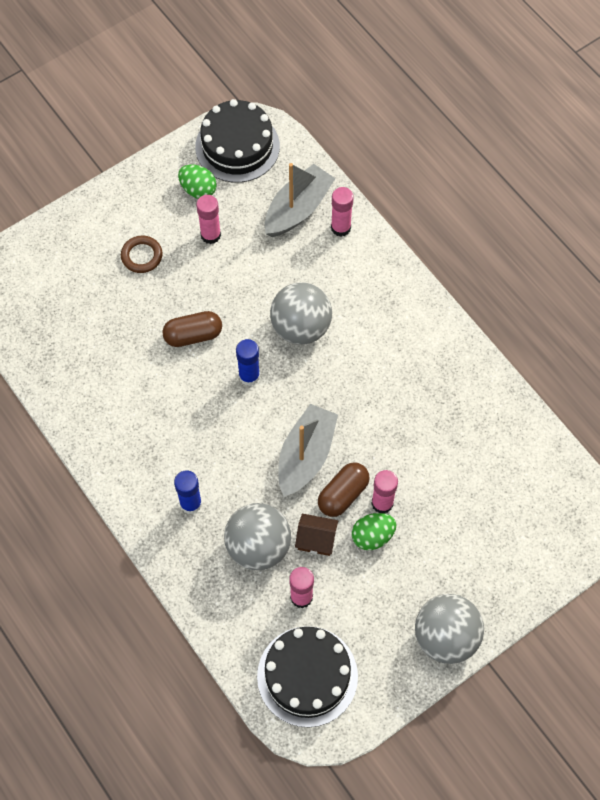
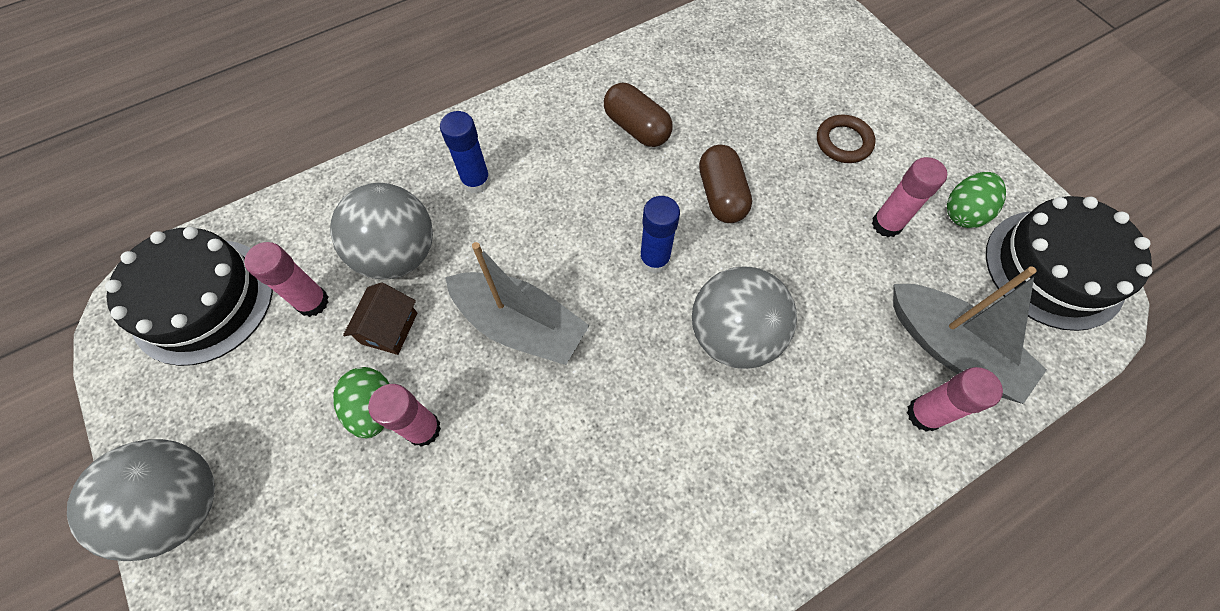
camera: 95 degrees right, 0 degrees up
brown capsule [318,463,370,517] -> brown capsule moved to [604,83,673,147]

